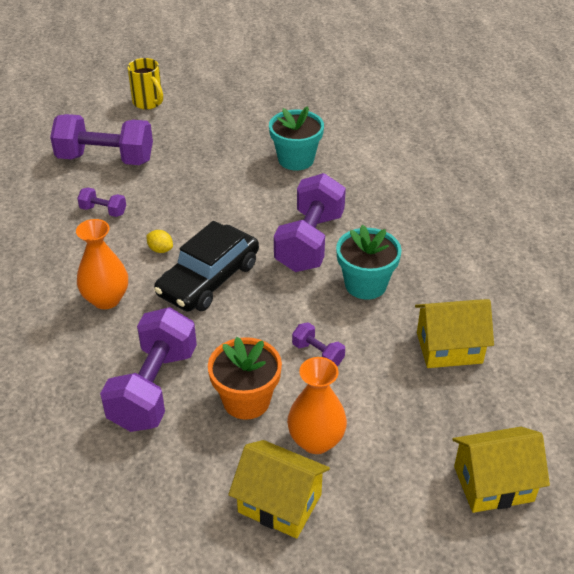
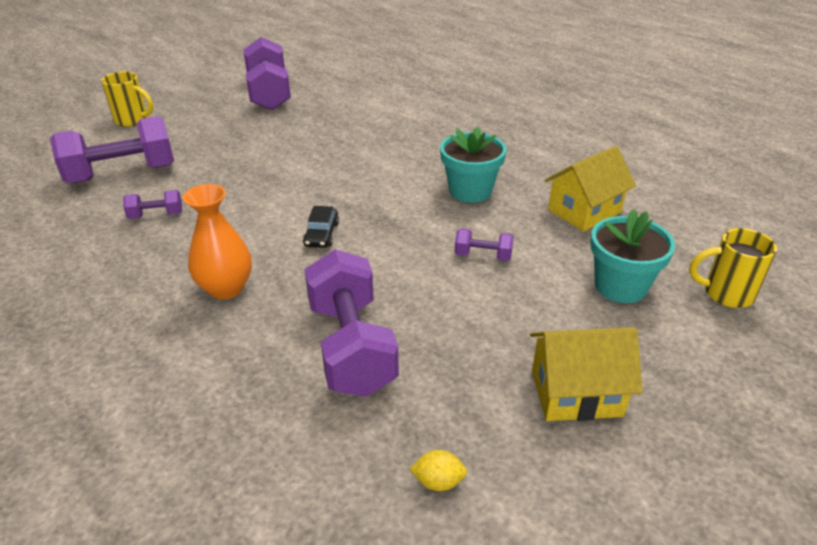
camera: 30 degrees left, 5 degrees down
yellow lemon [146,230,173,253] -> yellow lemon moved to [410,450,467,491]
black car [154,221,259,312] -> black car [303,206,339,248], size x0.46
orange flower pot [208,337,282,420] -> none
turquoise flower pot [269,106,324,170] -> turquoise flower pot moved to [590,209,675,303]
purple dumbbell [274,173,346,272] -> purple dumbbell moved to [243,37,291,110]
orange vase [287,357,347,454] -> none
yellow house [452,427,550,513] -> yellow mug [689,228,777,308]

